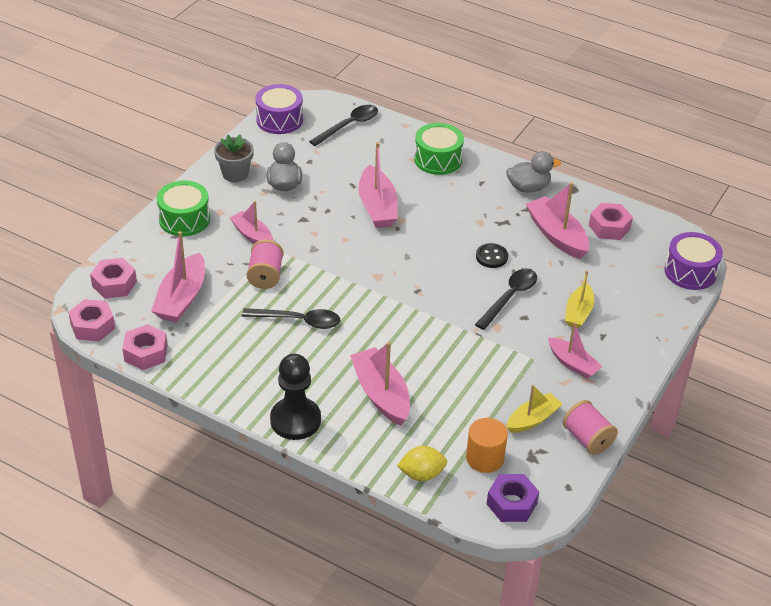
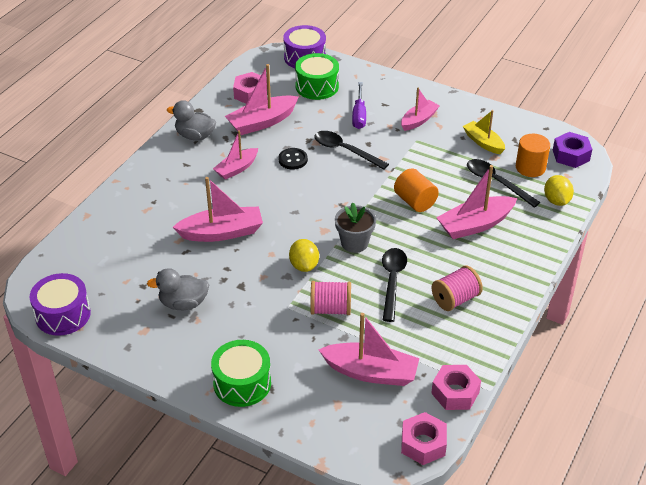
camera: 90 degrees left, 0 degrees up
pink nut [90,258,137,299] -> none
grey flower pot [214,134,254,182] -> grey flower pot moved to [335,203,376,253]
pink boat [230,201,273,244] -> pink boat moved to [213,130,258,180]
black pawn [270,354,321,440] -> none
black spoon [309,105,378,146] -> black spoon moved to [467,159,540,208]
green drum [414,123,464,175] -> green drum moved to [295,53,339,100]
grey duck [506,151,561,192] -> grey duck turned 60 degrees counterclockwise [167,100,216,140]
pink spool [563,400,618,455] -> pink spool moved to [432,265,483,311]
yellow boat [565,270,594,329] -> purple screwdriver [352,82,366,129]
none -> yellow lemon [289,239,319,272]
none -> orange cylinder [394,168,439,212]

